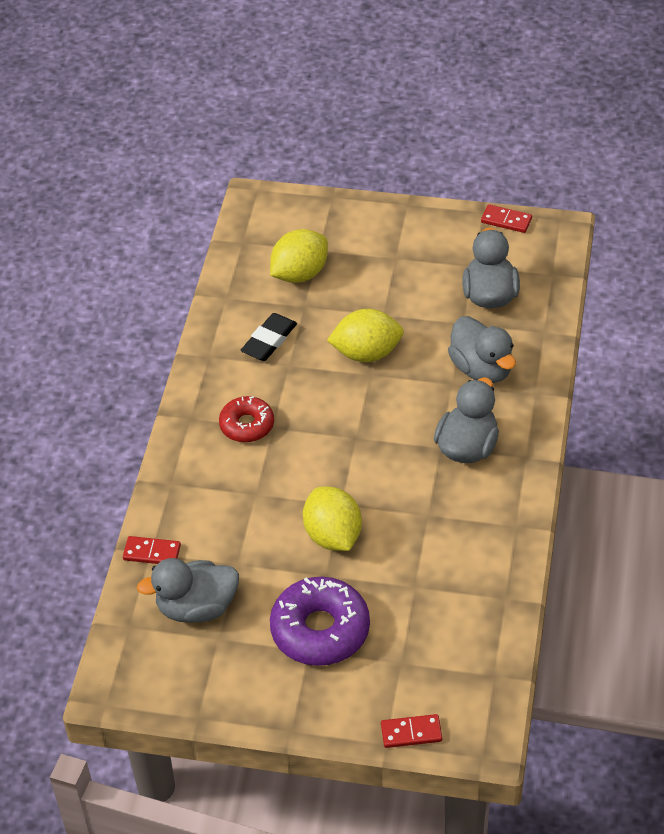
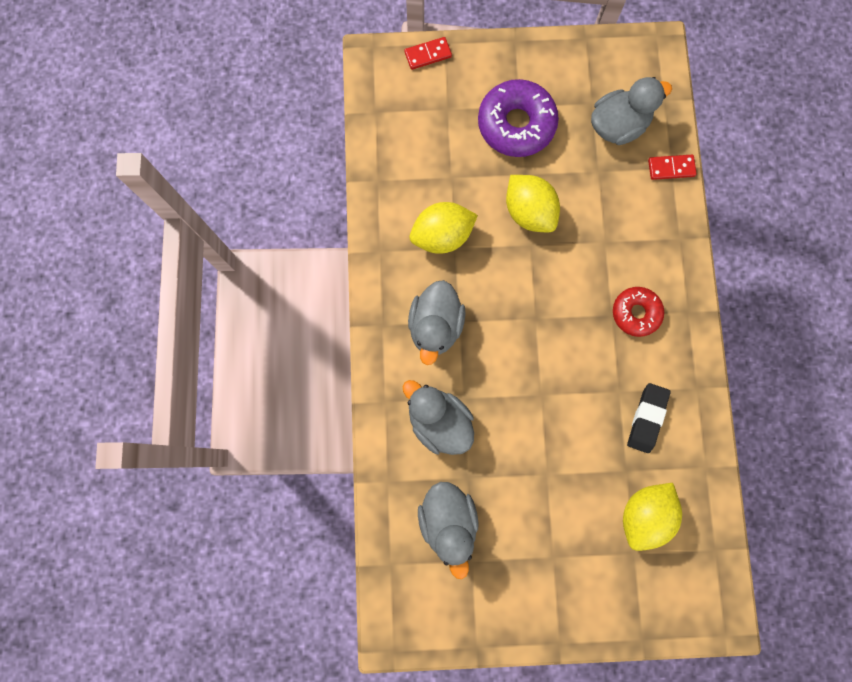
camera: 165 degrees right, 30 degrees up
yellow lemon [327,309,404,362] -> yellow lemon moved to [410,202,478,254]
red domino [481,204,532,233] -> none

